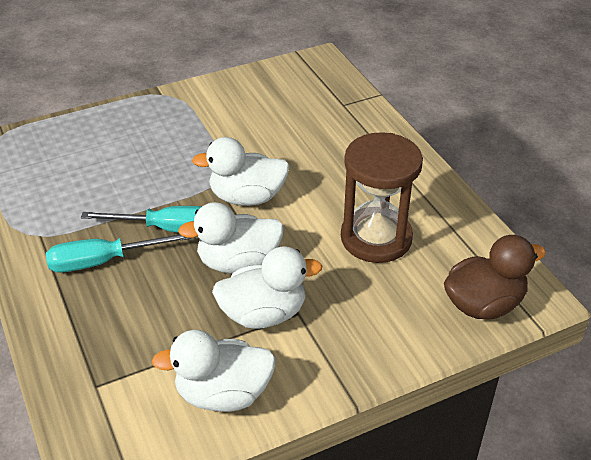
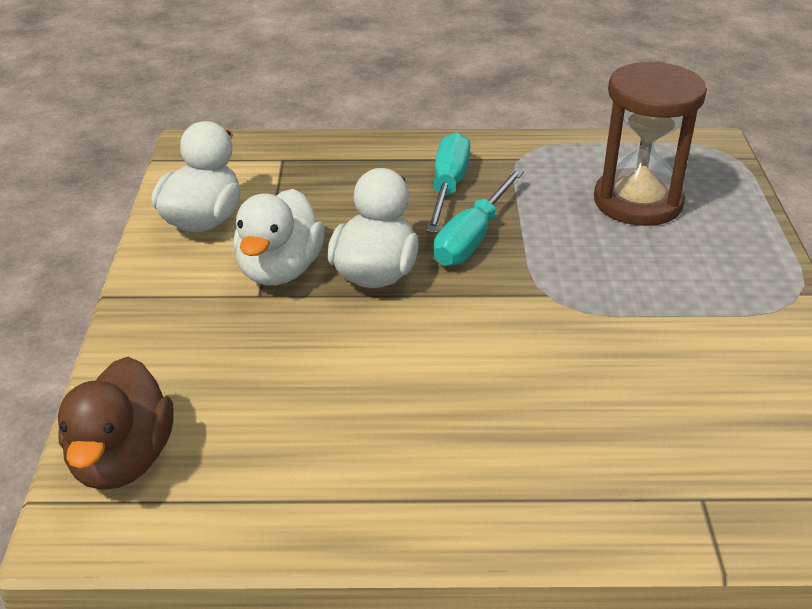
camera: 115 degrees right, 5 degrees down
white duck [192,137,290,206] -> none
brown hourglass [341,132,423,263] -> brown hourglass moved to [594,62,707,226]

